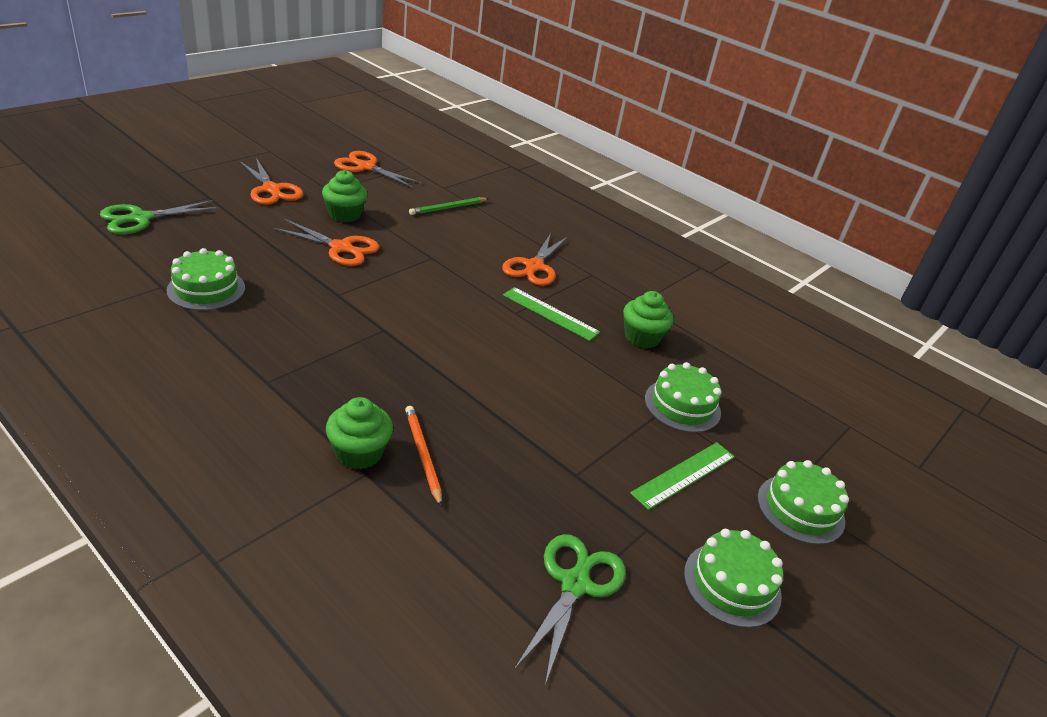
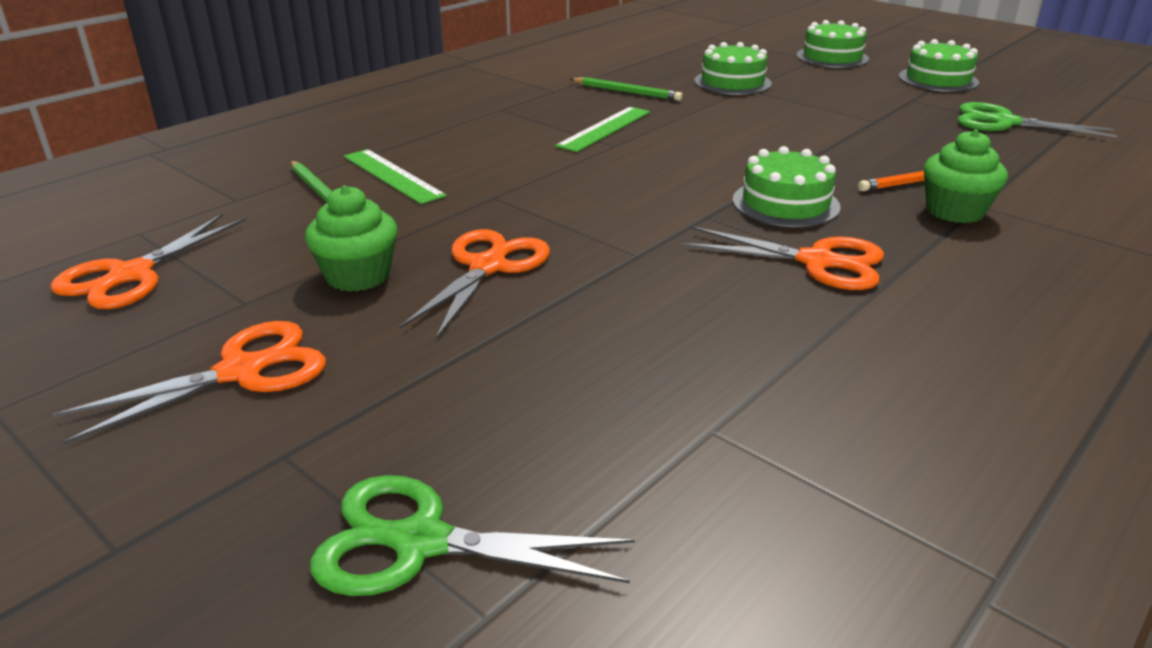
camera: 85 degrees left, 5 degrees down
green scissors [100,200,220,234] -> green scissors turned 135 degrees clockwise [310,475,635,596]
green cake [166,248,245,311] -> green cake moved to [733,146,841,227]
orange scissors [502,233,567,286] -> orange scissors moved to [681,226,884,290]
green cupcake [623,291,673,348] -> green pencil [571,77,682,101]
green ruler [630,442,735,510] -> green ruler moved to [344,149,447,204]

